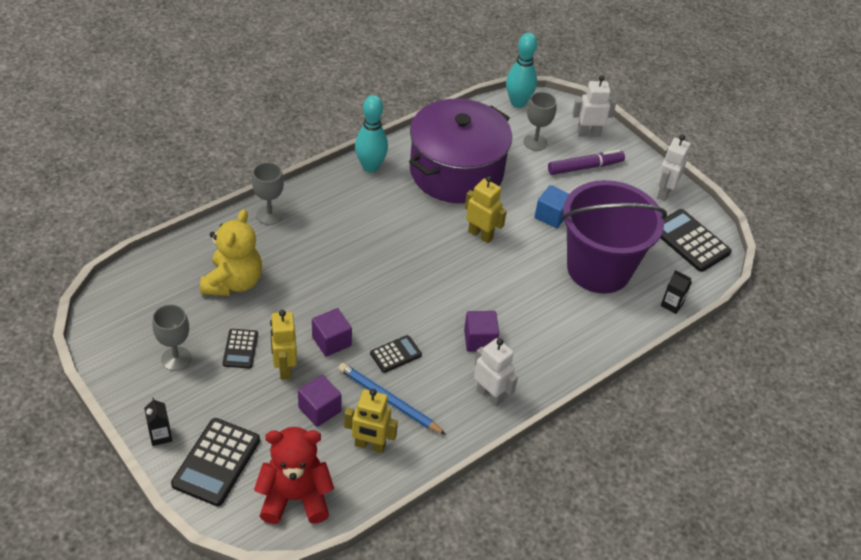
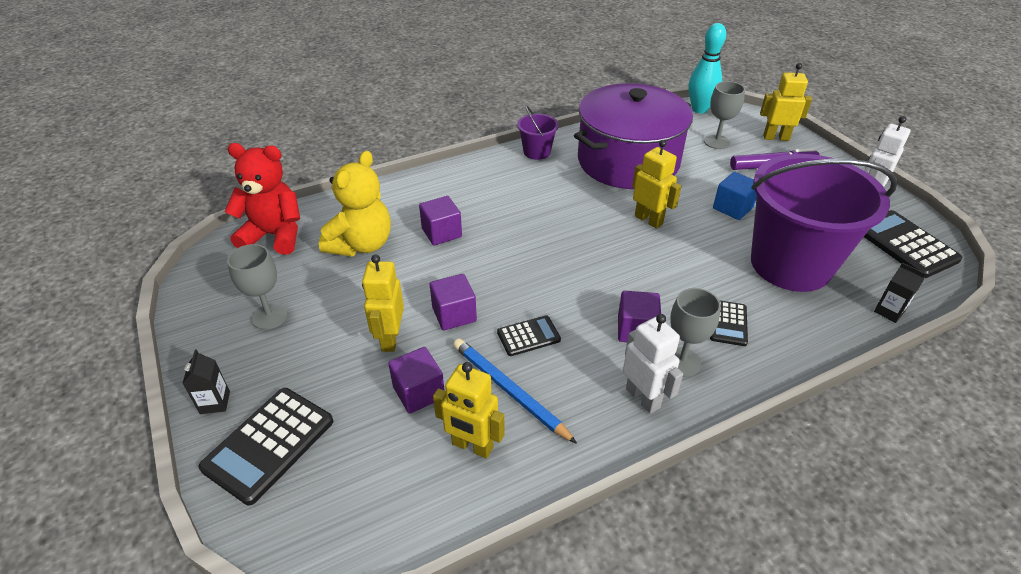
camera: 15 degrees right, 5 degrees down
black calculator [223,329,258,369] -> black calculator moved to [710,300,748,346]
grey goblet [252,162,284,225] -> grey goblet moved to [670,288,721,377]
red teddy bear [254,427,334,524] -> red teddy bear moved to [224,143,300,255]
turquoise bowling pin [355,95,388,173] -> purple bucket [517,105,559,160]
white robot [572,75,616,137] -> yellow robot [760,63,812,141]
none -> purple cube [419,196,462,245]

